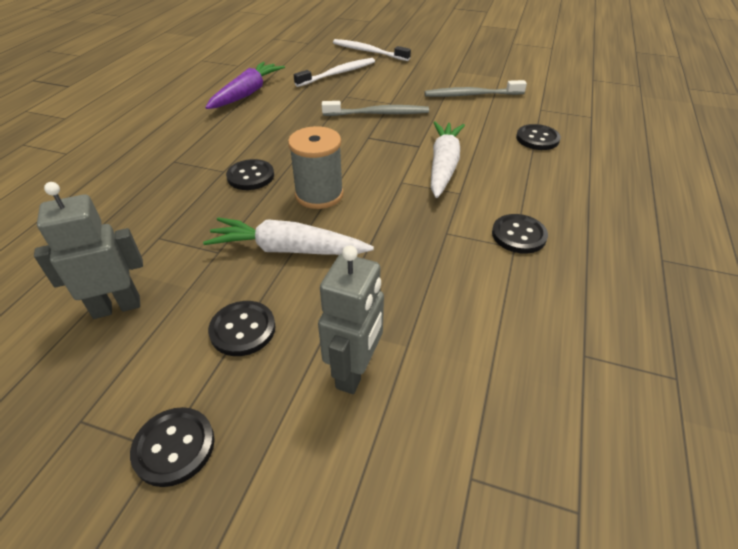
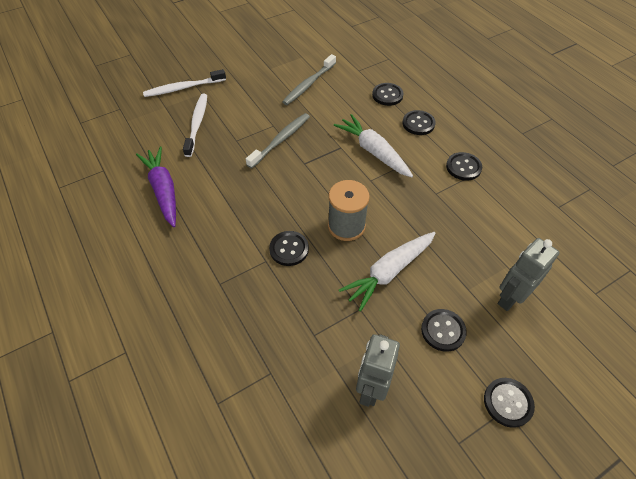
camera: 50 degrees left, 10 degrees up
grey robot [318,245,384,394] -> grey robot turned 105 degrees counterclockwise [498,238,560,311]
none -> black button [402,110,436,135]

